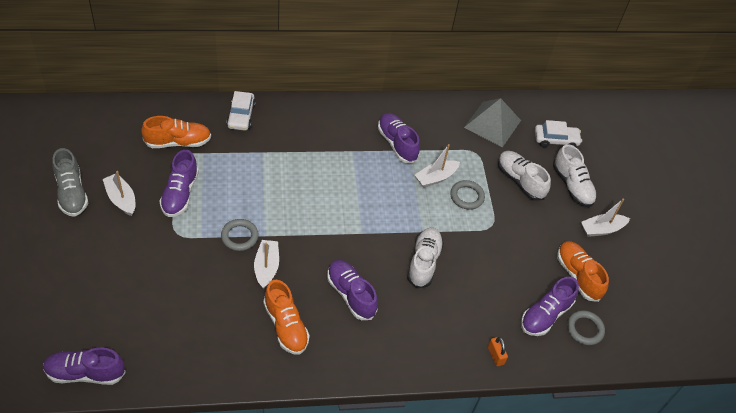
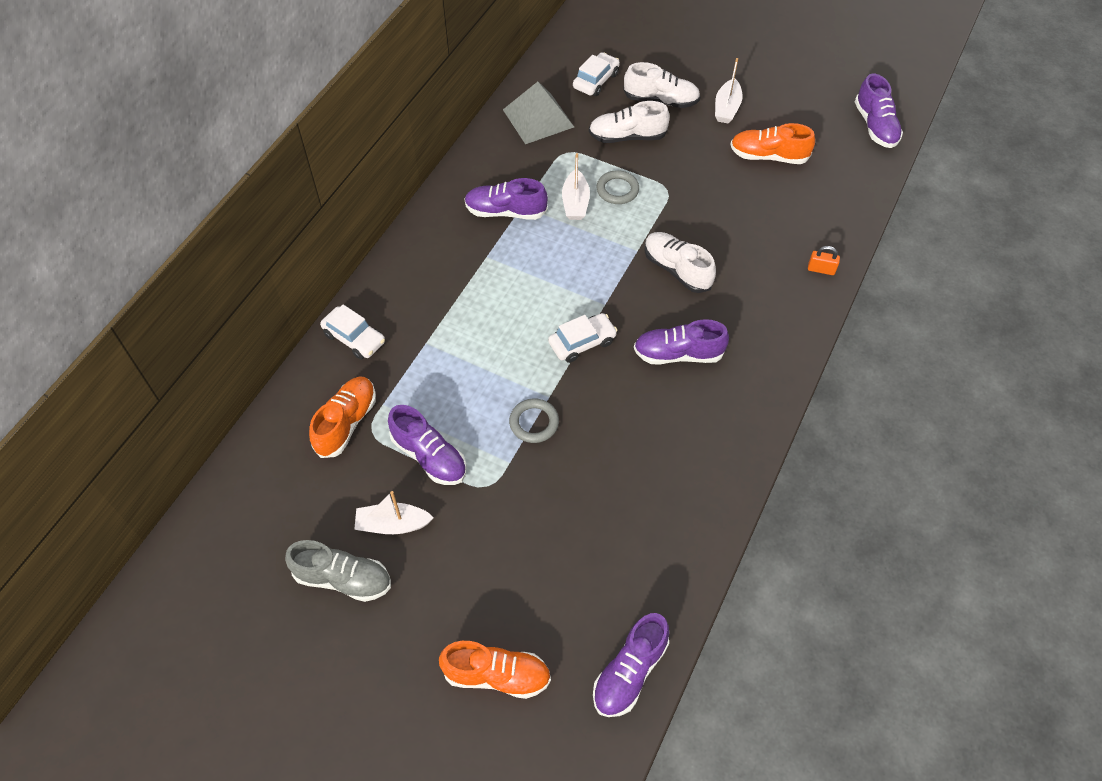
camera: 50 degrees left, 5 degrees up
white boat [254,240,279,289] -> none
orange shoe [263,279,310,355] -> orange shoe moved to [439,641,551,699]
purple shoe [521,277,579,336] -> purple shoe moved to [855,74,903,148]
grey ring [567,310,605,345] -> none
none -> white car [548,313,618,363]

